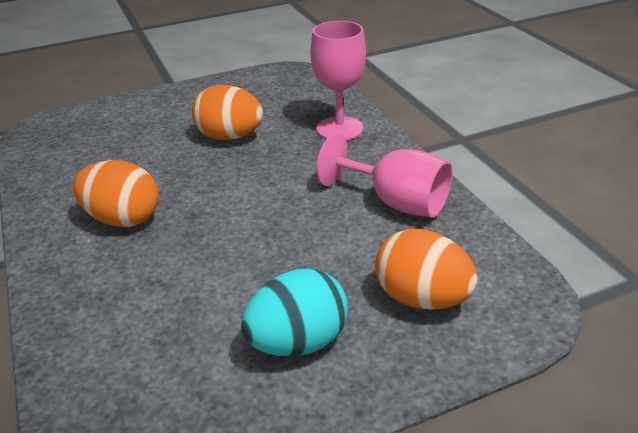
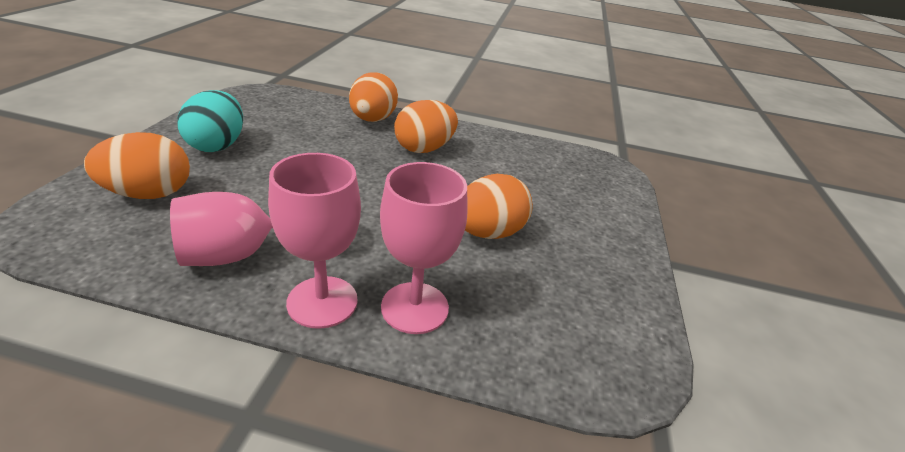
camera: 120 degrees right, 0 degrees up
none -> pink goblet [268,153,361,329]
none -> orange egg [349,72,398,122]

